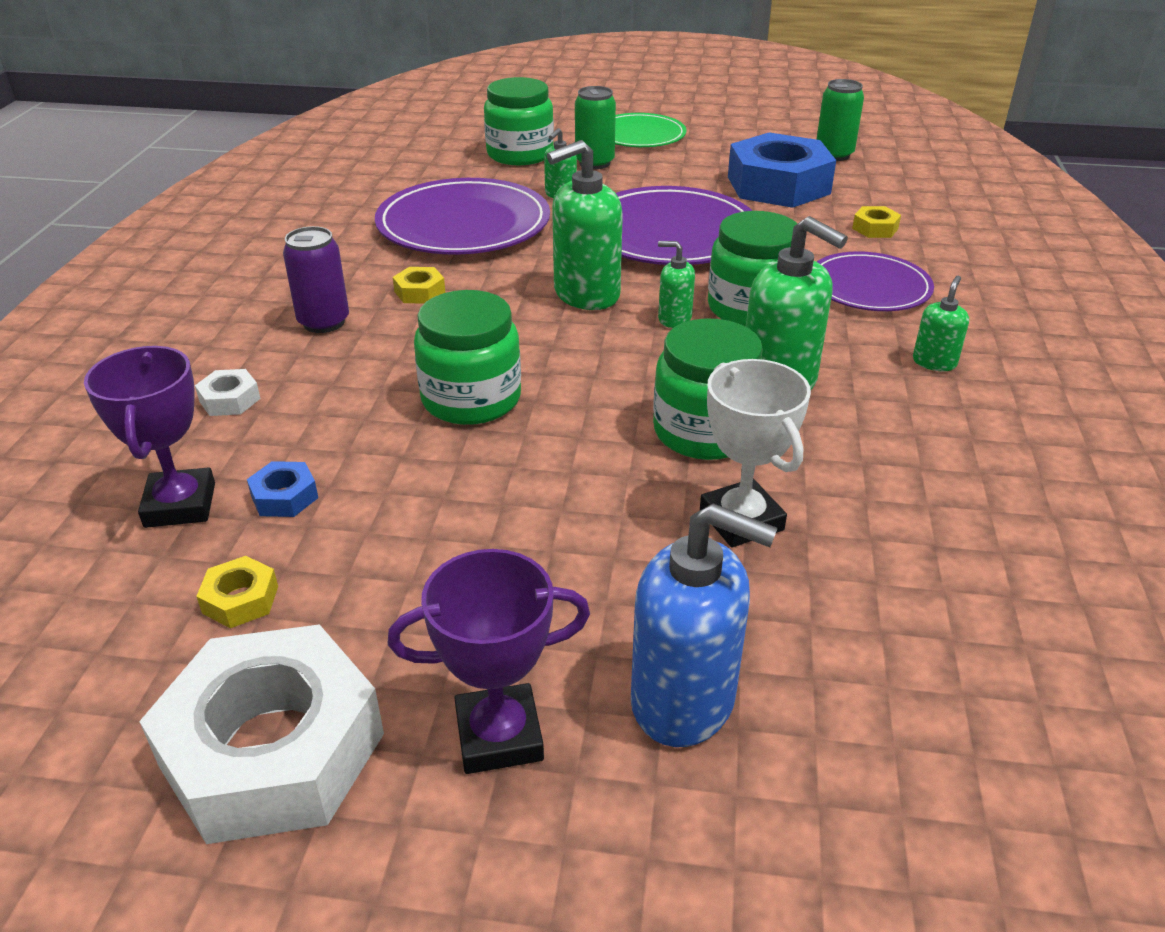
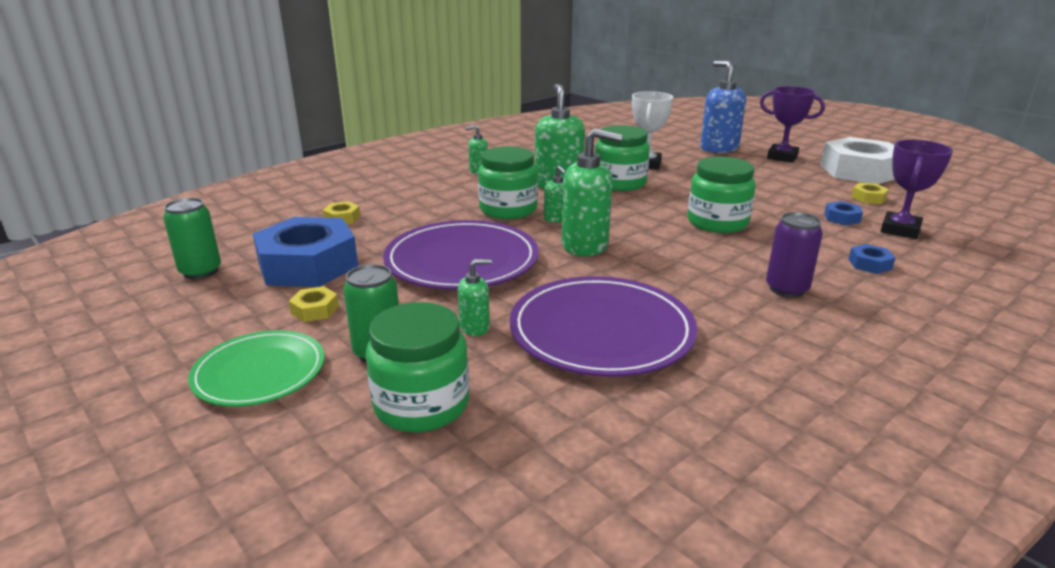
camera: 140 degrees left, 10 degrees down
white nut [195,369,261,416] -> blue nut [848,244,895,274]
yellow nut [393,267,445,304] -> yellow nut moved to [289,286,339,322]
purple plate [817,251,934,311] -> none

